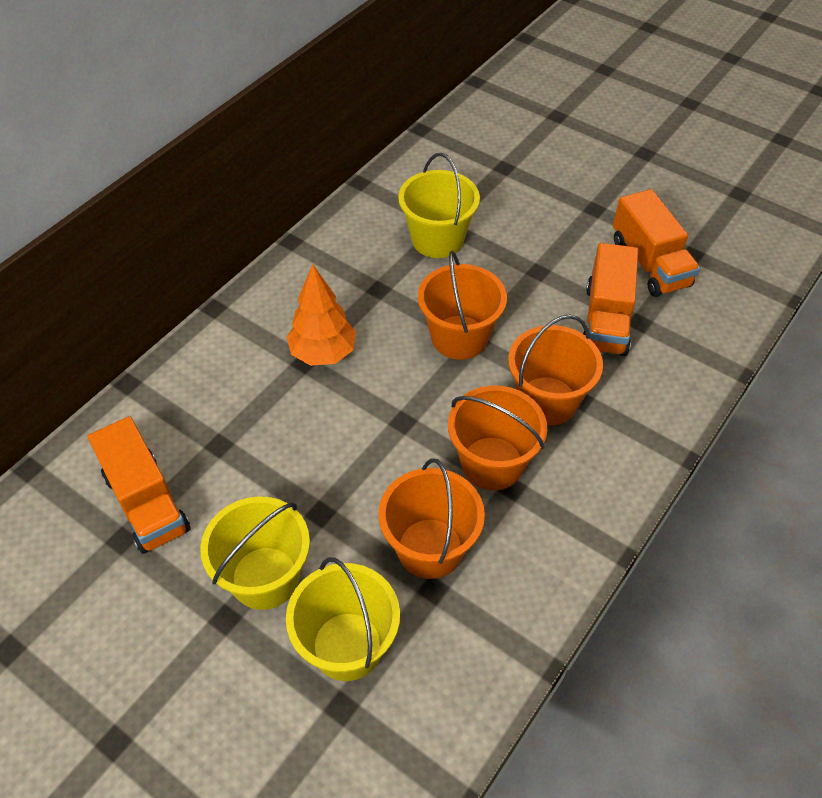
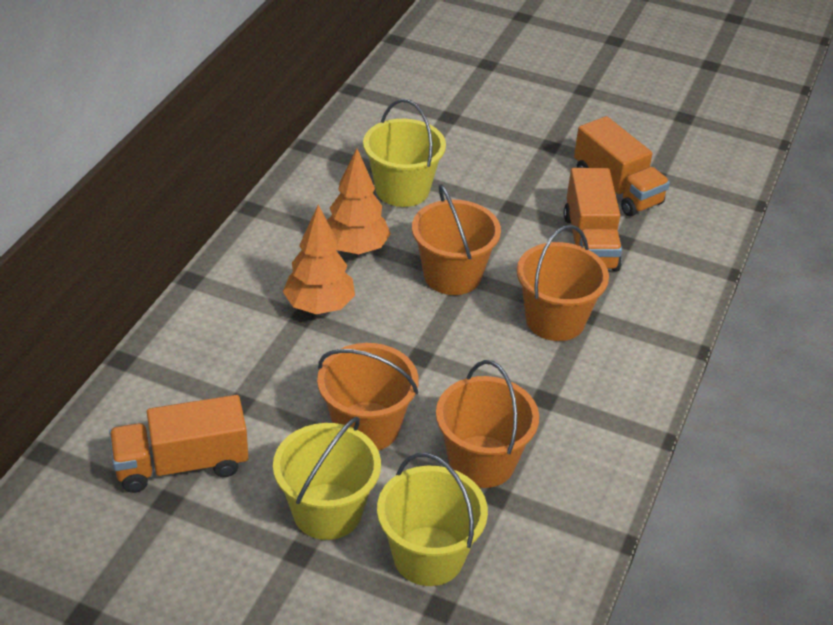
camera: 15 degrees left, 10 degrees down
orange truck [88,416,191,554] -> orange truck turned 120 degrees clockwise [109,395,249,493]
orange bucket [448,385,547,490] -> orange bucket moved to [317,343,419,451]
none -> orange tree [327,149,391,255]

